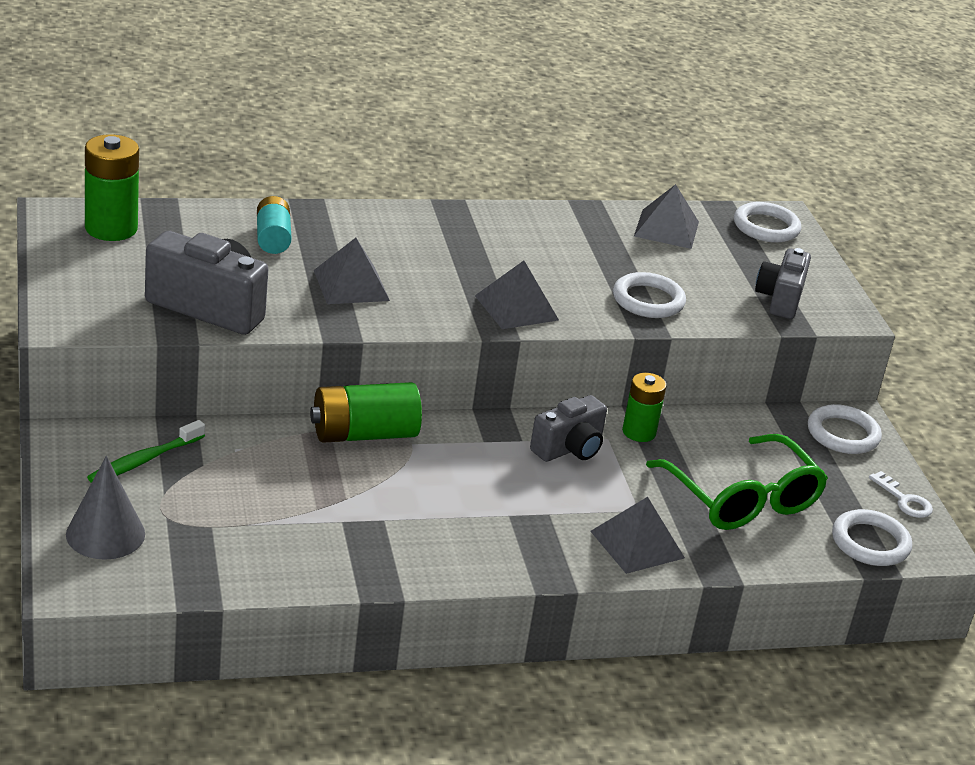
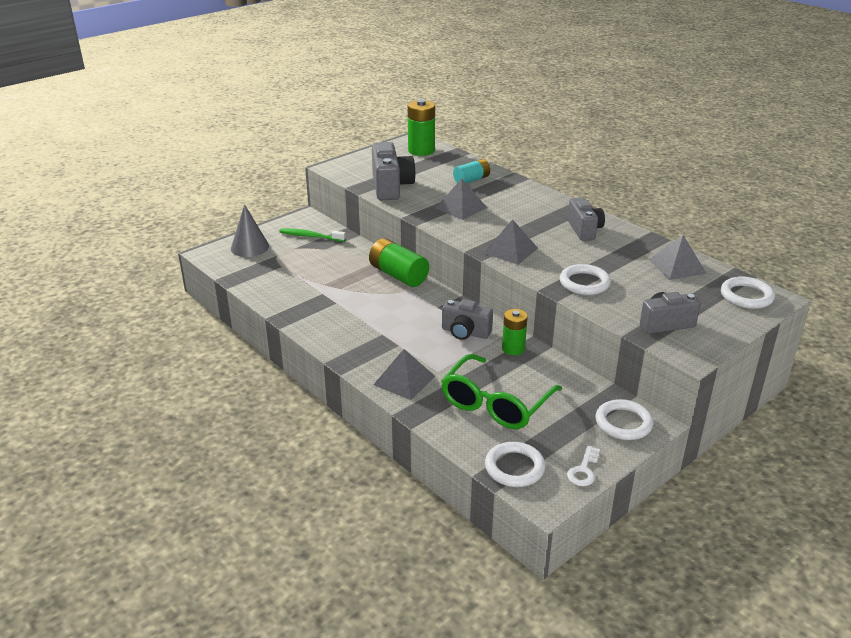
camera: 65 degrees right, 0 degrees up
none -> grey camera [568,198,605,241]

